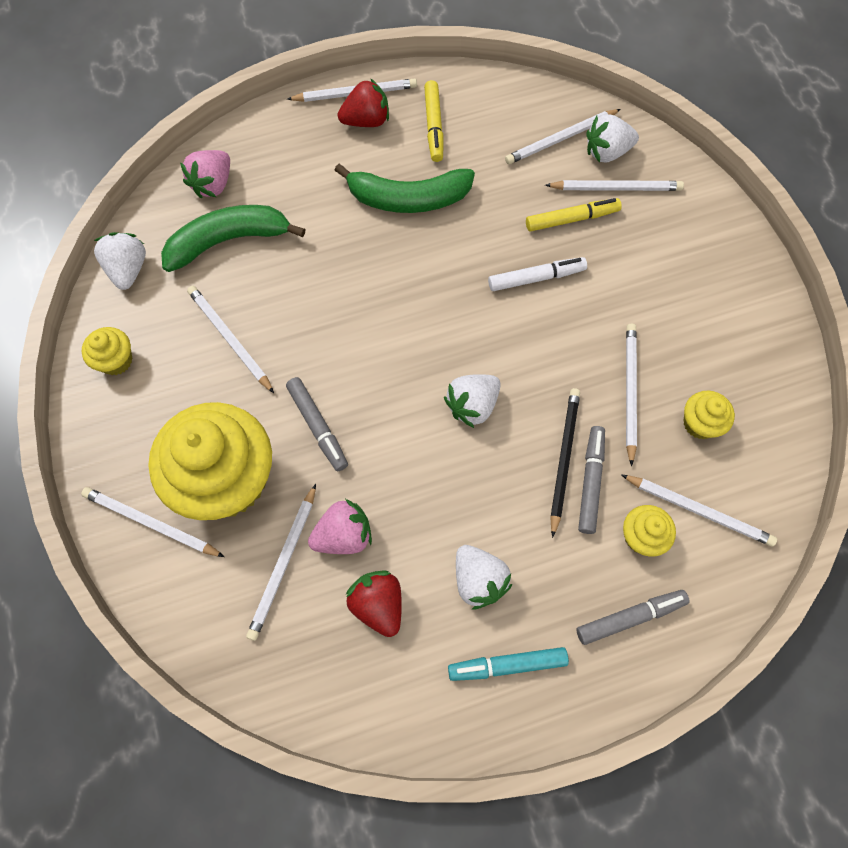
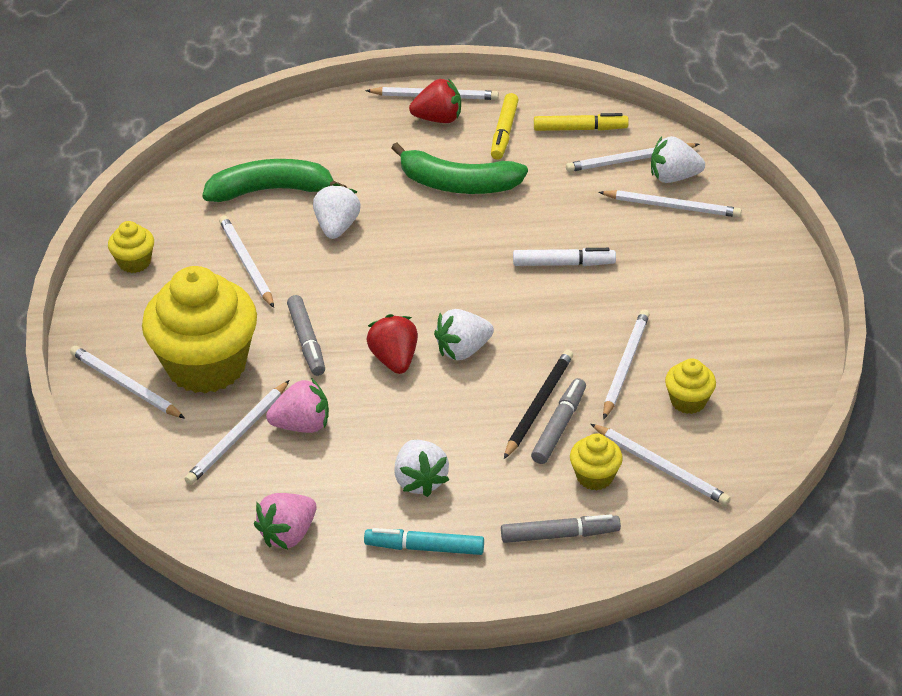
camera: 15 degrees right, 25 degrees down
white strawberry [94,232,146,290] -> white strawberry moved to [313,183,361,239]
pink strawberry [180,150,230,198] -> pink strawberry moved to [254,493,316,549]
red strawberry [346,570,402,637] -> red strawberry moved to [366,314,418,374]
yellow marker [526,198,622,231] -> yellow marker moved to [534,113,629,131]

